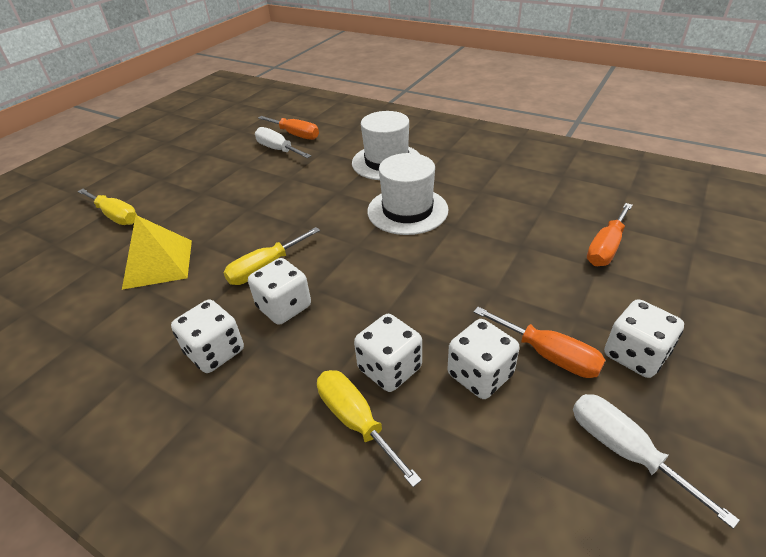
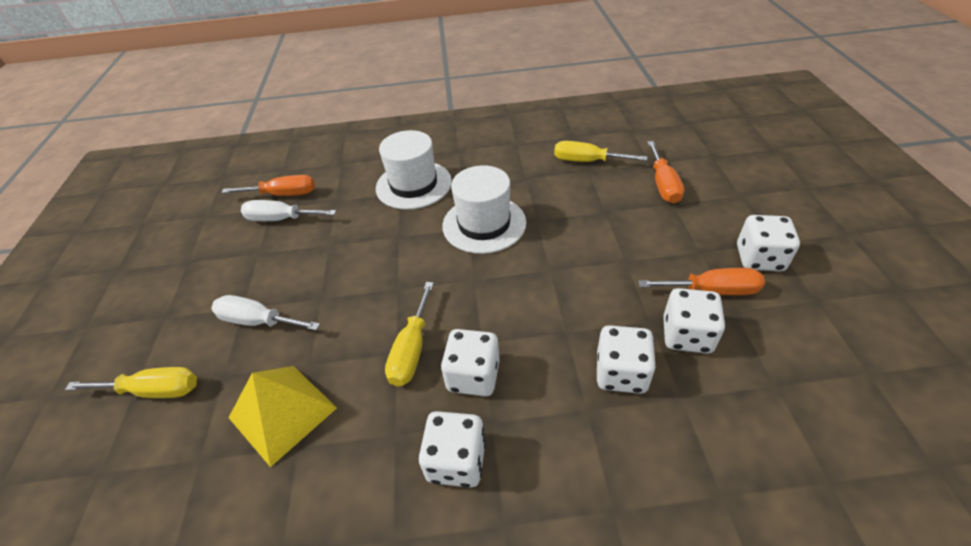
camera: 35 degrees left, 5 degrees up
yellow screwdriver [317,370,422,487] -> yellow screwdriver moved to [554,141,648,162]
white screwdriver [573,394,740,529] -> white screwdriver moved to [211,295,320,331]

